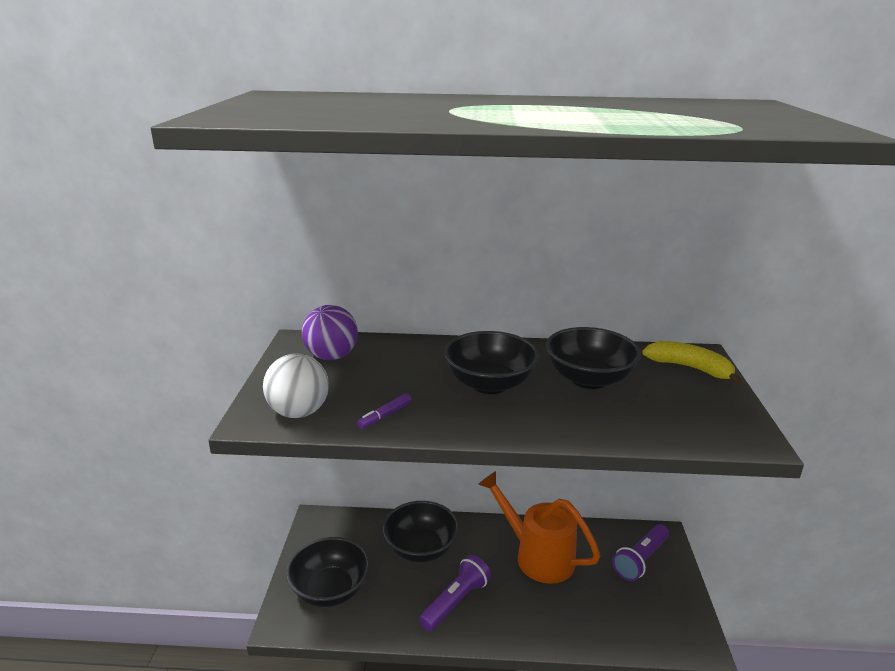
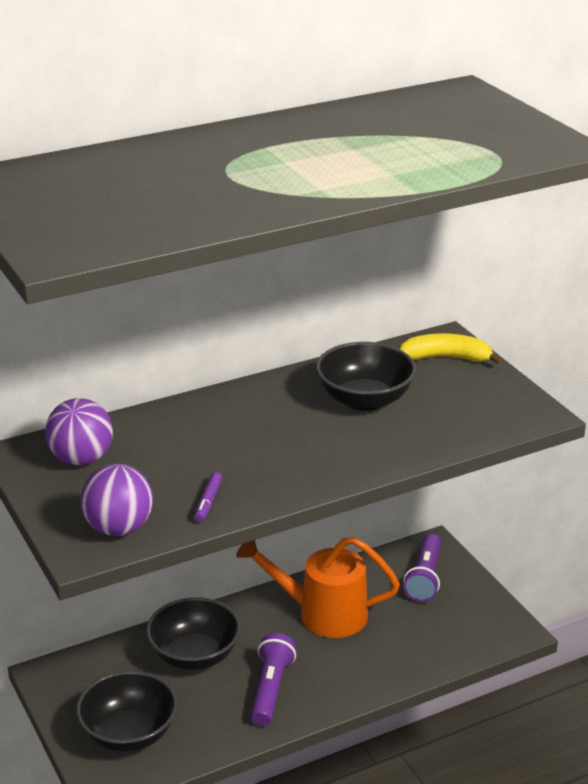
camera: 30 degrees left, 5 degrees up
white ball [263,353,329,418] -> purple ball [80,464,153,536]
black bowl [444,331,539,394] -> none

